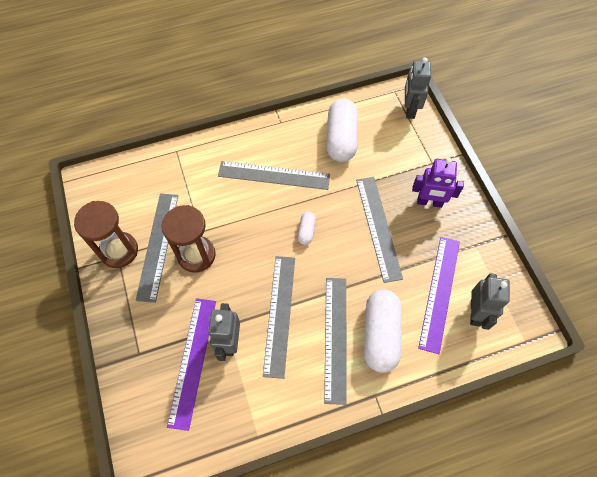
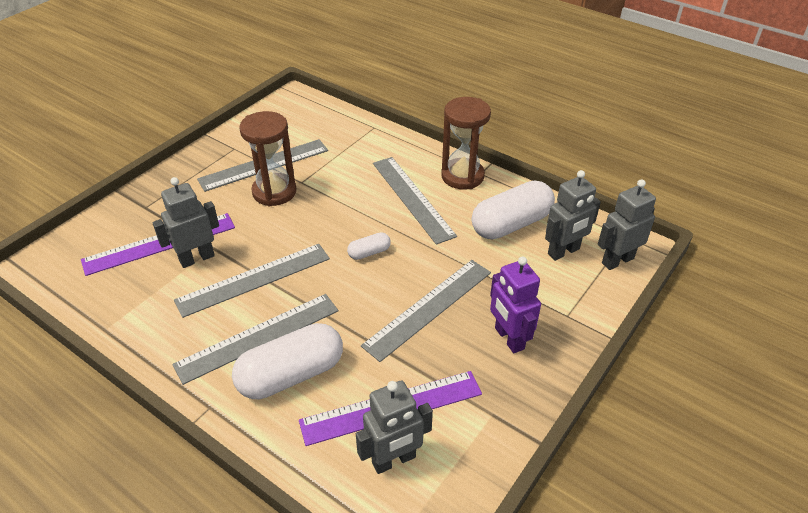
camera: 55 degrees right, 20 degrees down
brown hourglass [74,201,138,268] -> brown hourglass moved to [441,97,491,189]
none -> grey robot [545,170,601,261]

